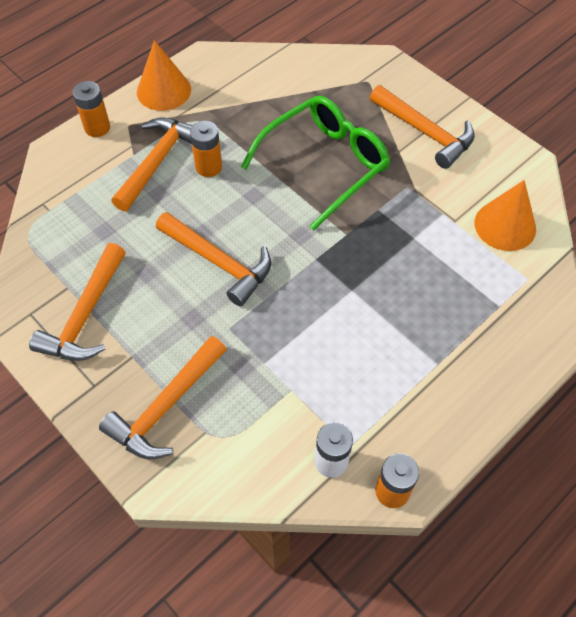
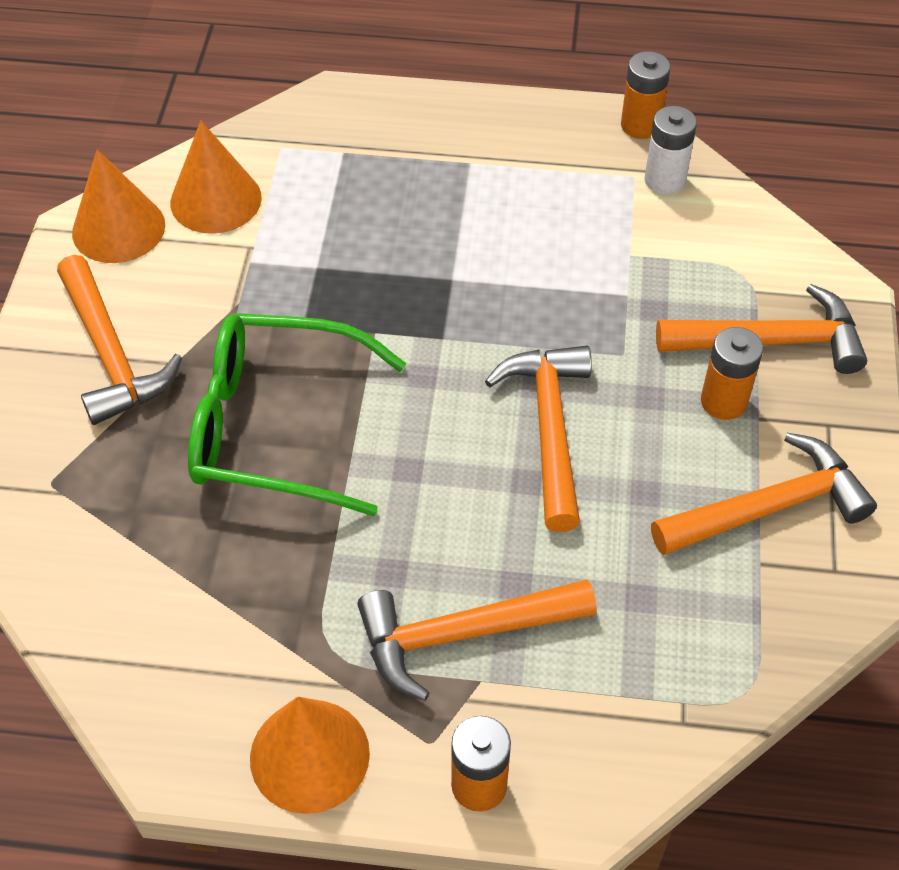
camera: 130 degrees left, 5 degrees down
orange battery [190,121,222,177] -> orange battery moved to [701,327,763,420]
orange hammer [370,85,475,169] -> orange hammer turned 150 degrees clockwise [57,255,182,425]
none -> orange cone [72,150,165,263]

